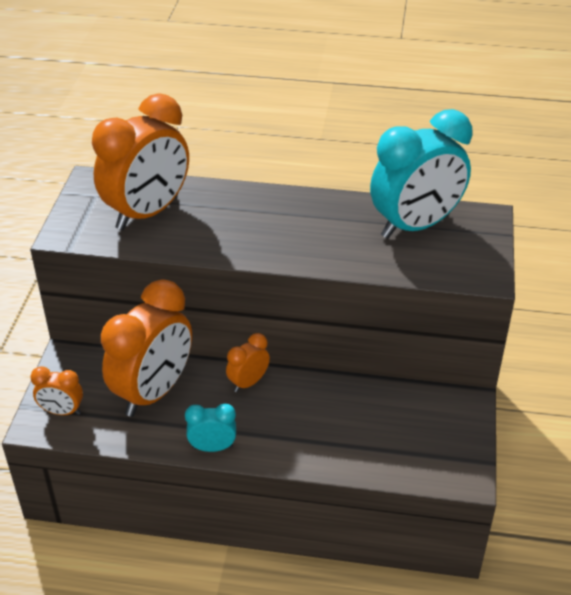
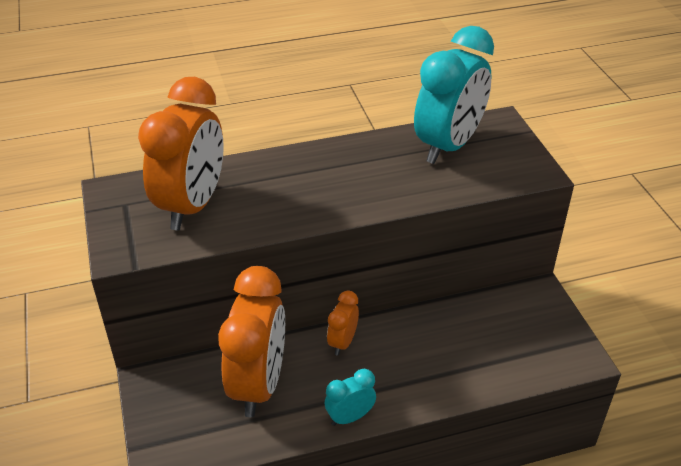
camera: 25 degrees left, 0 degrees up
orange clock [30,366,83,415] -> none

